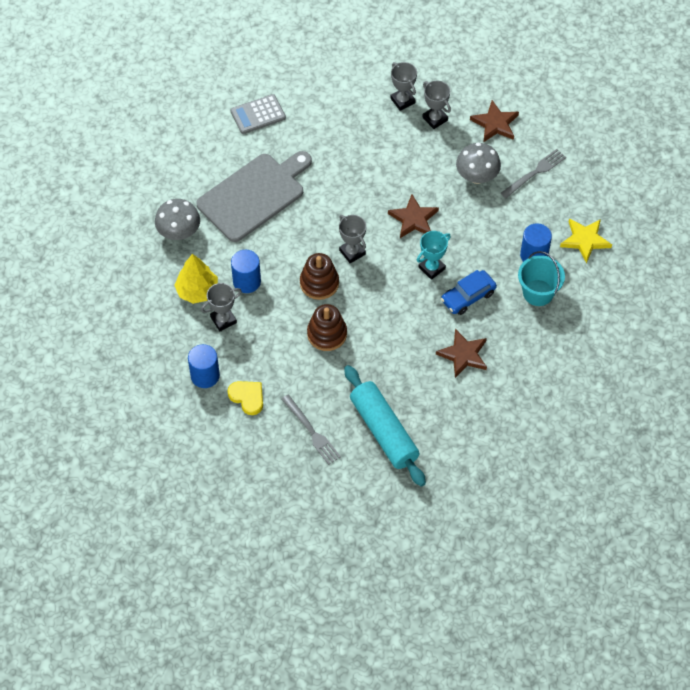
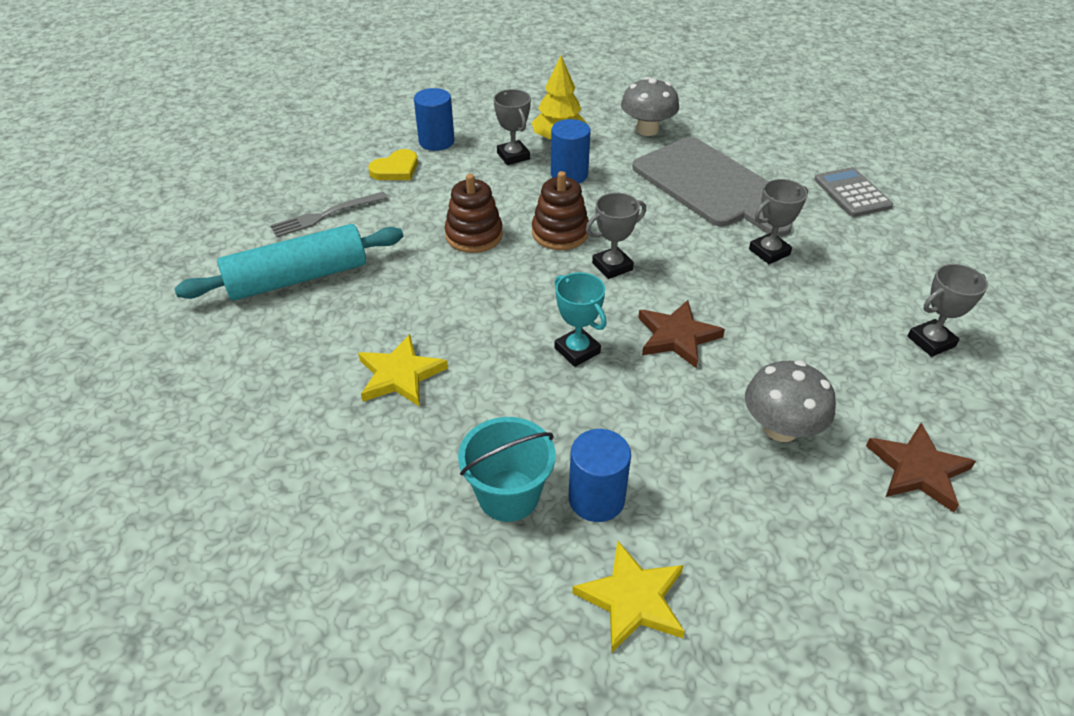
camera: 95 degrees right, 15 degrees down
grey trophy [422,80,451,129] -> grey trophy moved to [749,179,808,264]
brown star [436,329,487,378] -> yellow star [358,334,448,407]
blue car [441,270,497,315] -> none
grey fork [501,149,566,198] -> none

